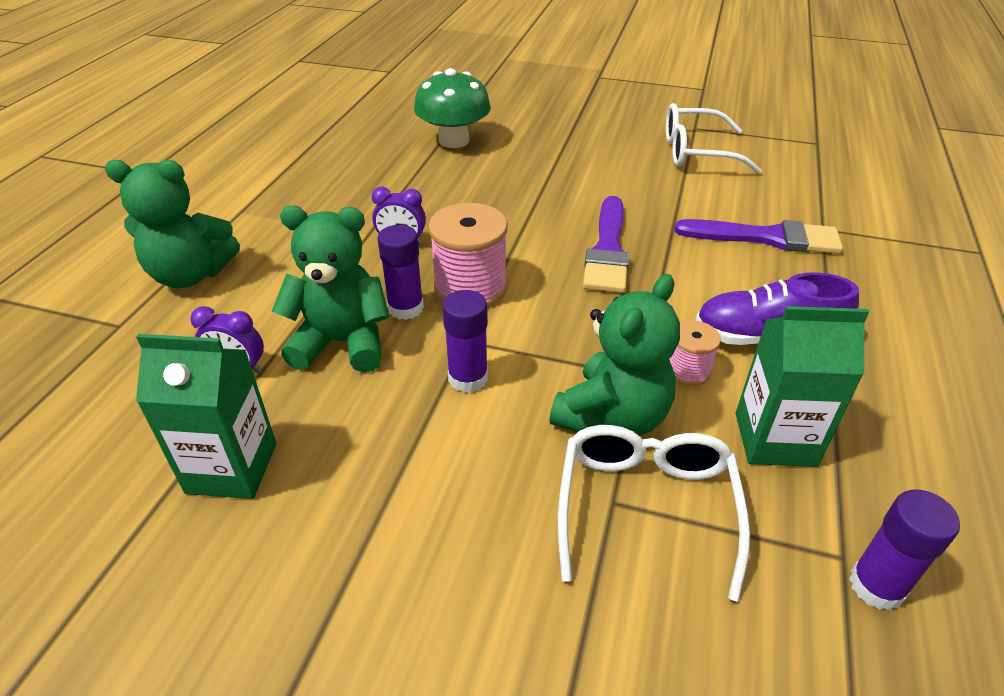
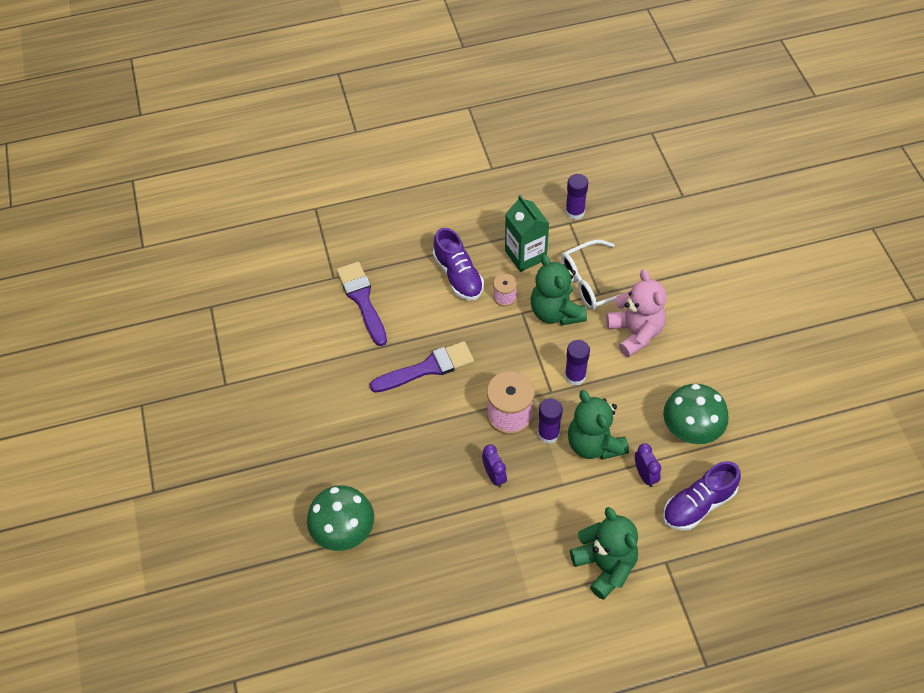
camera: 120 degrees left, 15 degrees up
green carton [136,334,276,499] -> green mushroom [663,384,729,444]
green teddy bear [549,274,680,436] -> green teddy bear turned 120 degrees counterclockwise [531,254,587,326]
white glasses [666,103,762,174] -> none
none -> pink teddy bear [606,269,666,357]
none -> purple shoe [663,461,741,530]

